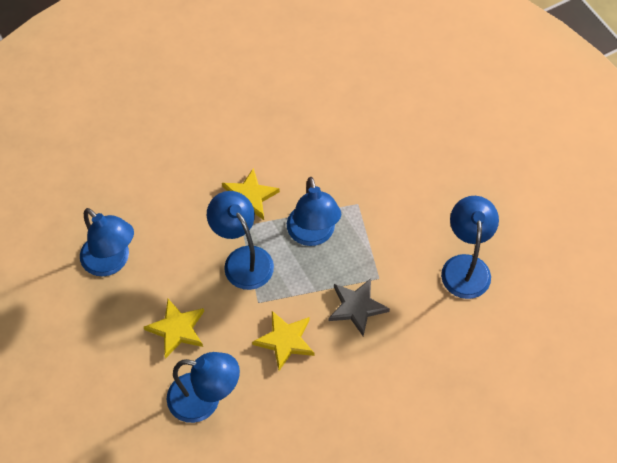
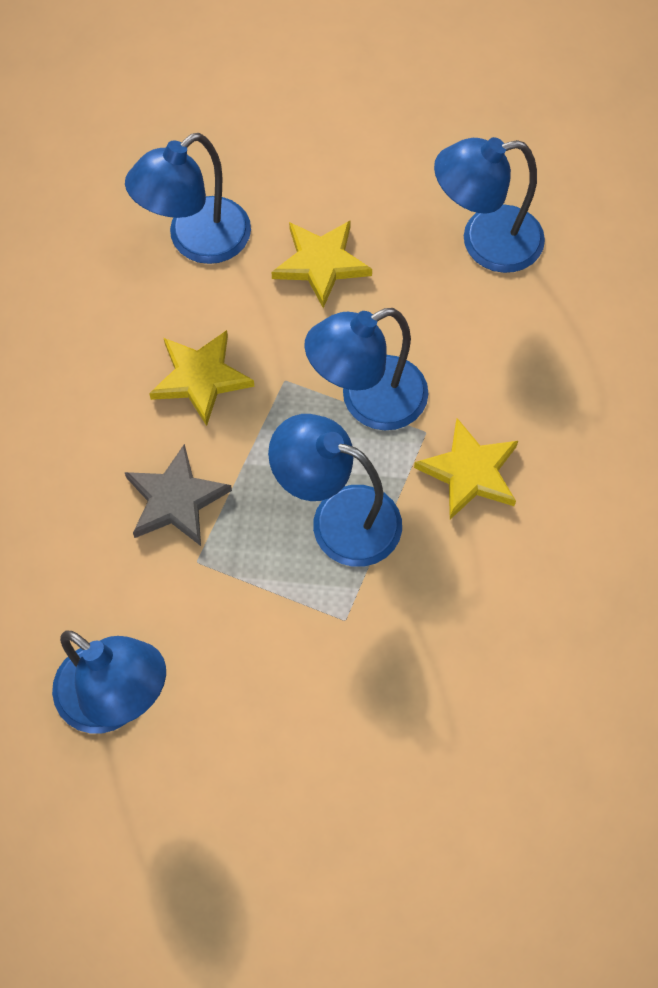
camera: 125 degrees right, 5 degrees up
blue lamp [207,191,274,290] -> blue lamp turned 150 degrees clockwise [304,308,429,430]

